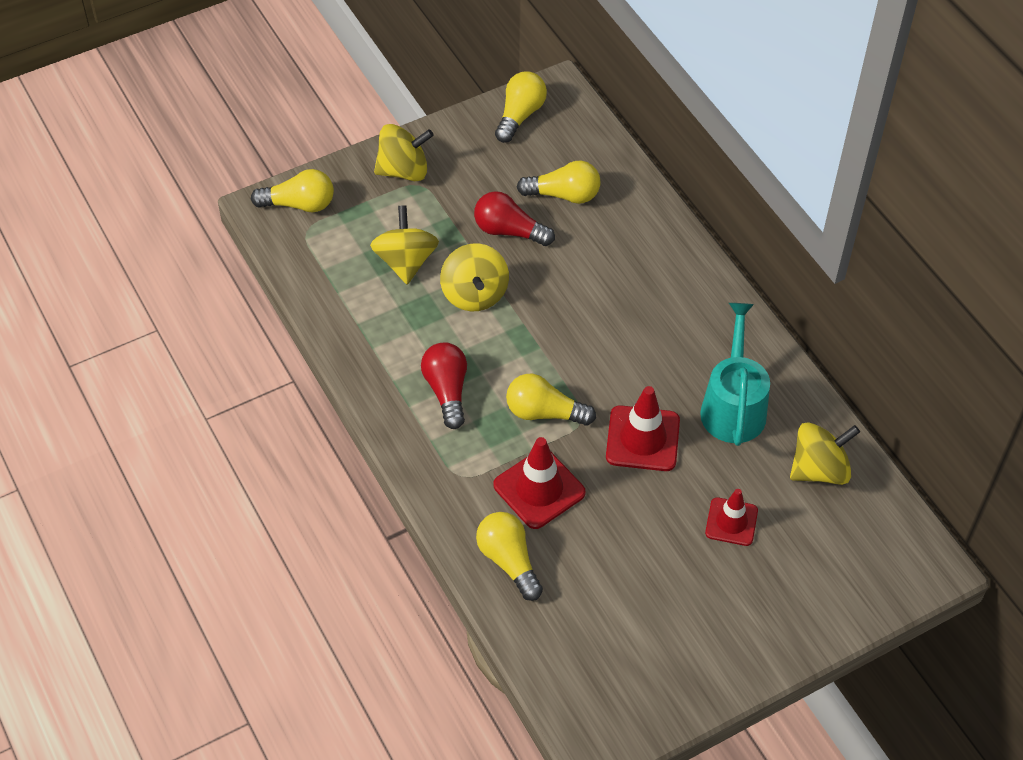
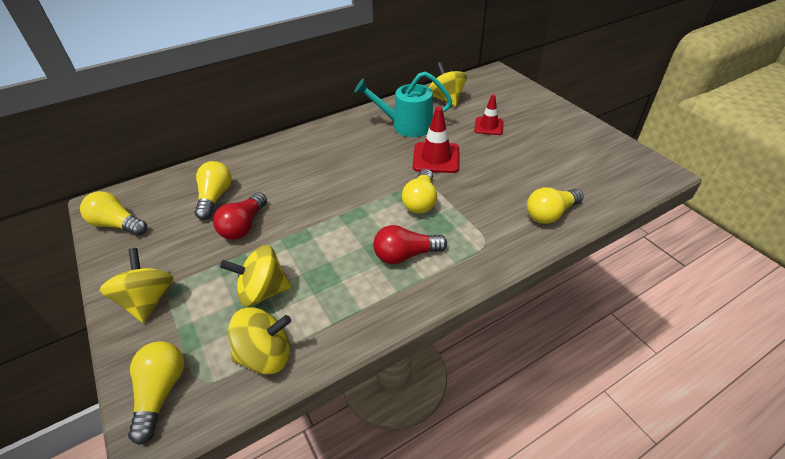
camera: 90 degrees left, 10 degrees down
yellow spinning top [440,243,509,311] -> yellow spinning top moved to [228,307,291,375]
red traffic cone [493,437,586,529] -> none

